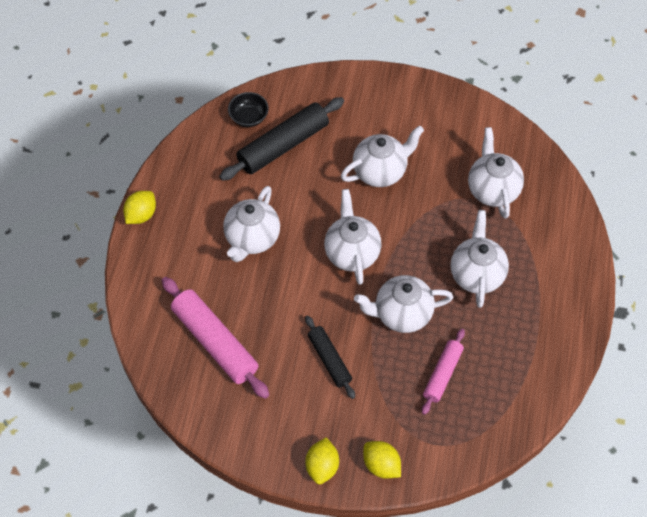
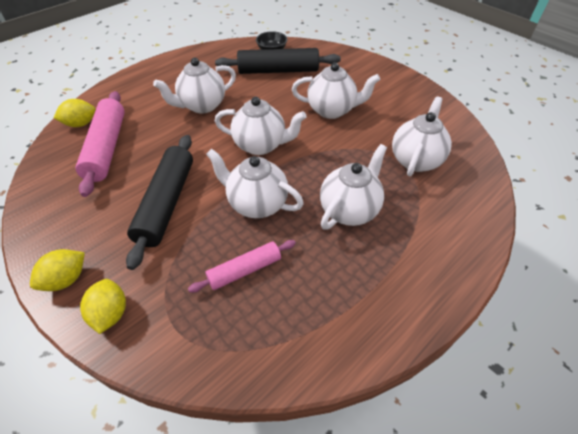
camera: 35 degrees right, 10 degrees down
yellow lemon [123,191,156,224] -> yellow lemon moved to [54,99,96,127]
black rolling pin [305,316,355,399] -> black rolling pin [126,135,193,270], size x1.69
white teapot [324,189,382,285] -> white teapot turned 75 degrees clockwise [215,96,307,155]

